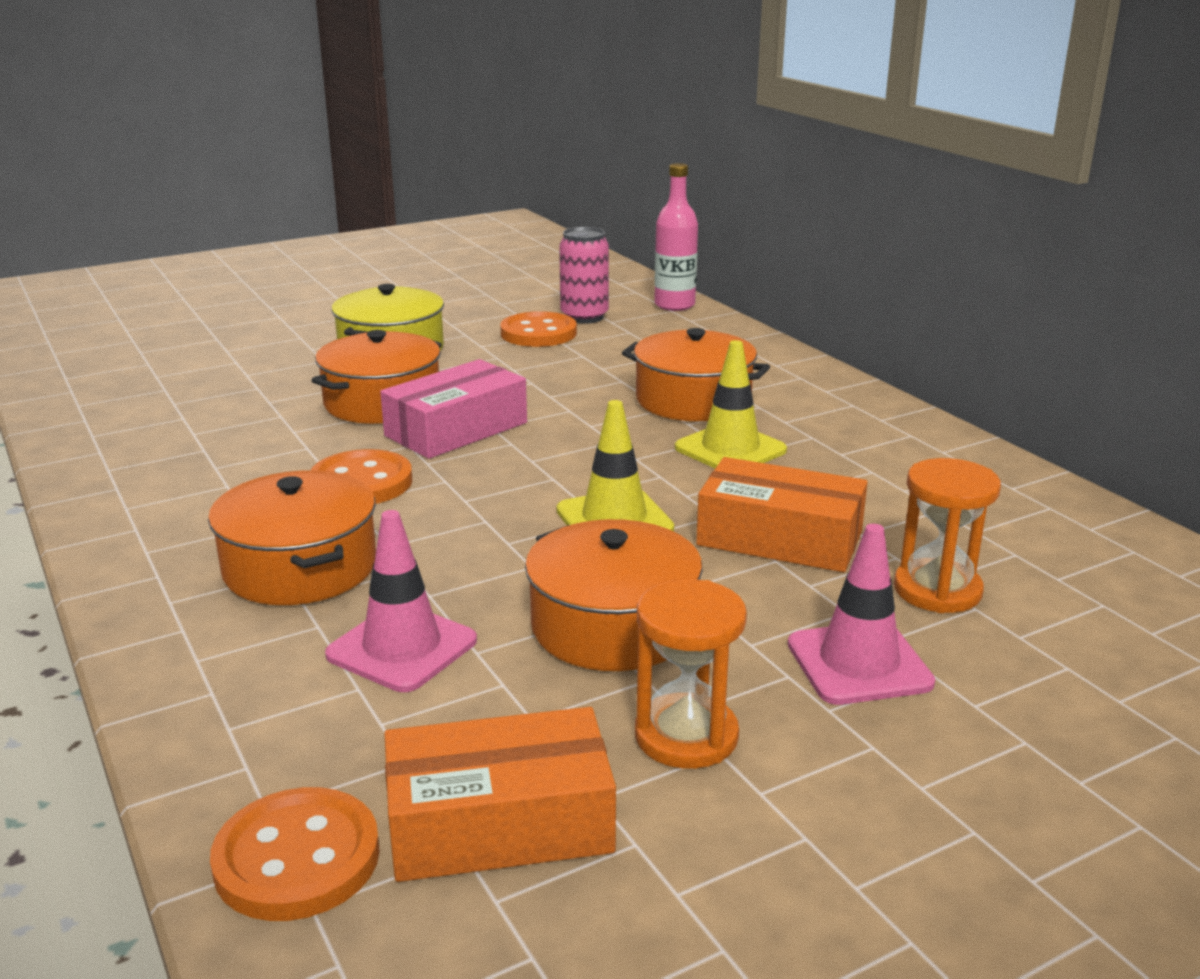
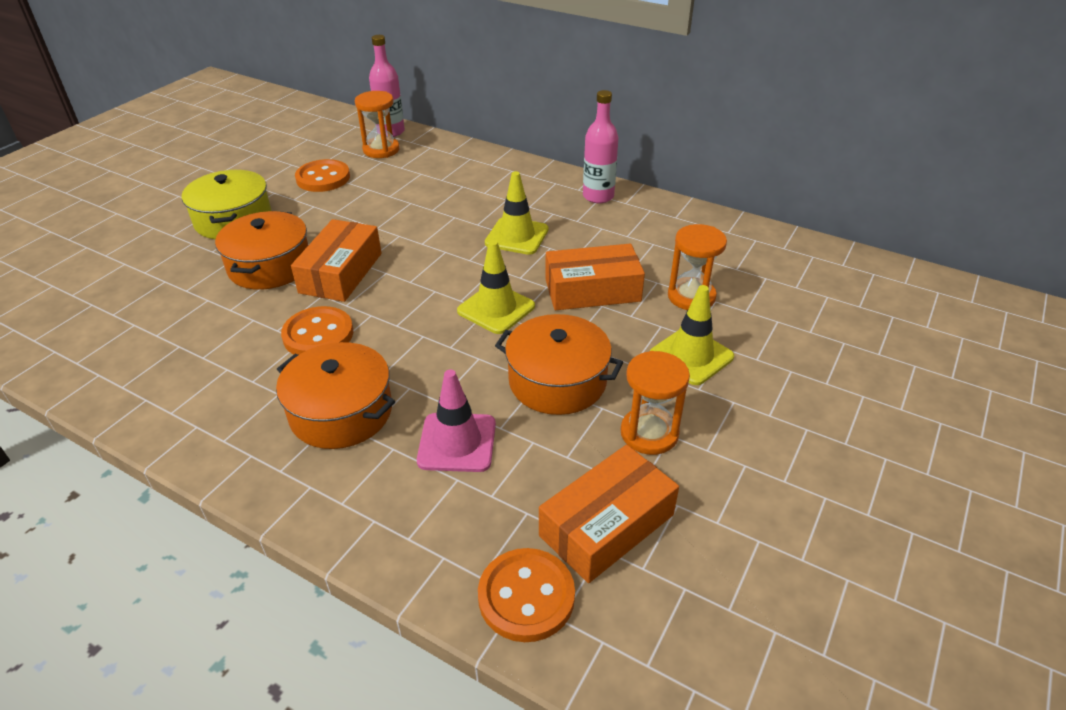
camera: 30 degrees left, 15 degrees up
pink box [380,359,527,459] -> orange box [291,219,382,302]
pink can [559,227,609,324] -> none
orange pot [622,328,770,421] -> none
pink traffic cone [788,524,935,705] -> yellow traffic cone [650,285,734,385]
none -> orange hourglass [355,91,400,158]
none -> pink bottle [583,90,619,203]

